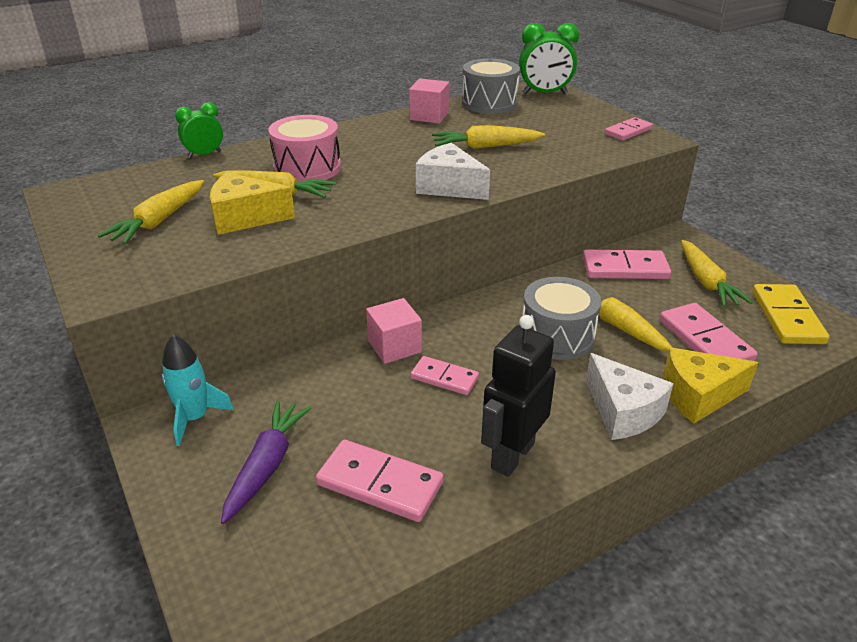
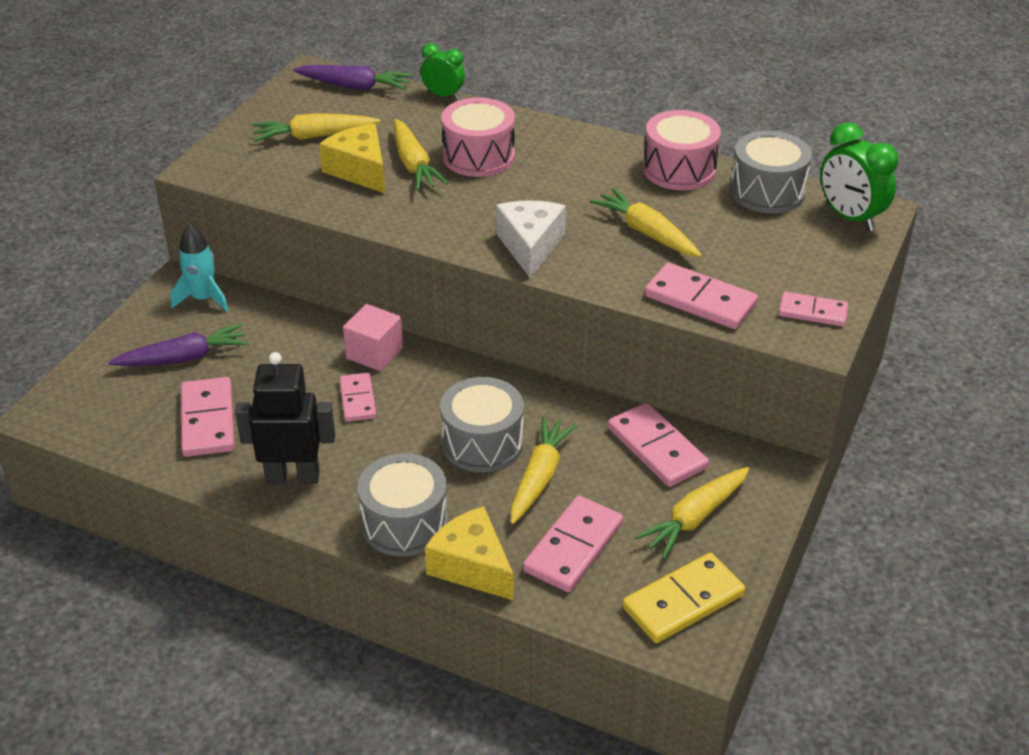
camera: 55 degrees right, 5 degrees up
pink cube [409,79,449,124] -> pink drum [643,110,721,190]
white cheese [586,353,674,440] -> grey drum [357,453,448,557]
none -> purple carrot [293,65,412,90]
none -> pink domino [645,263,758,329]

